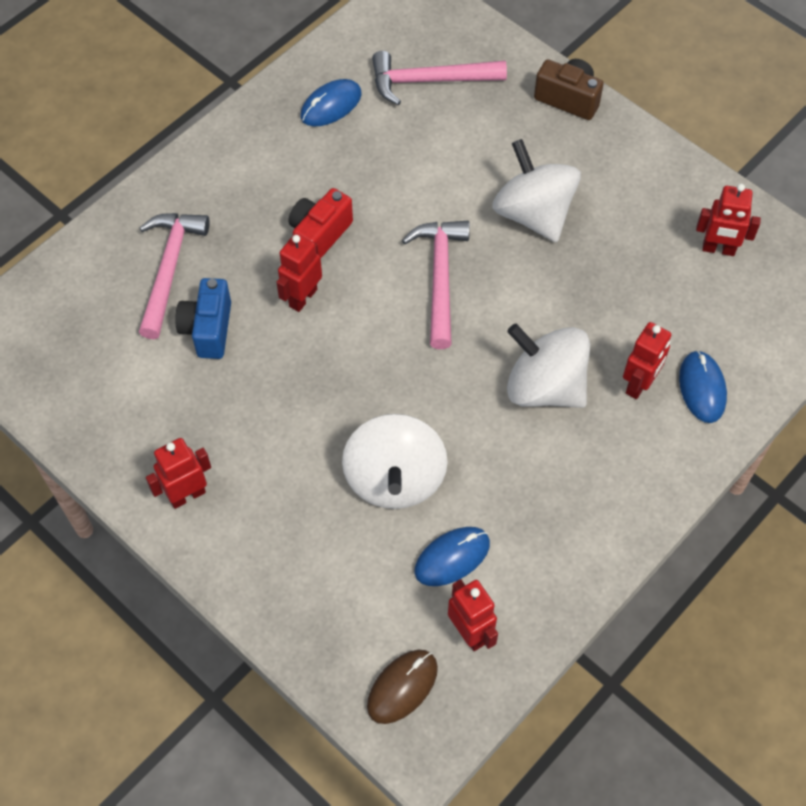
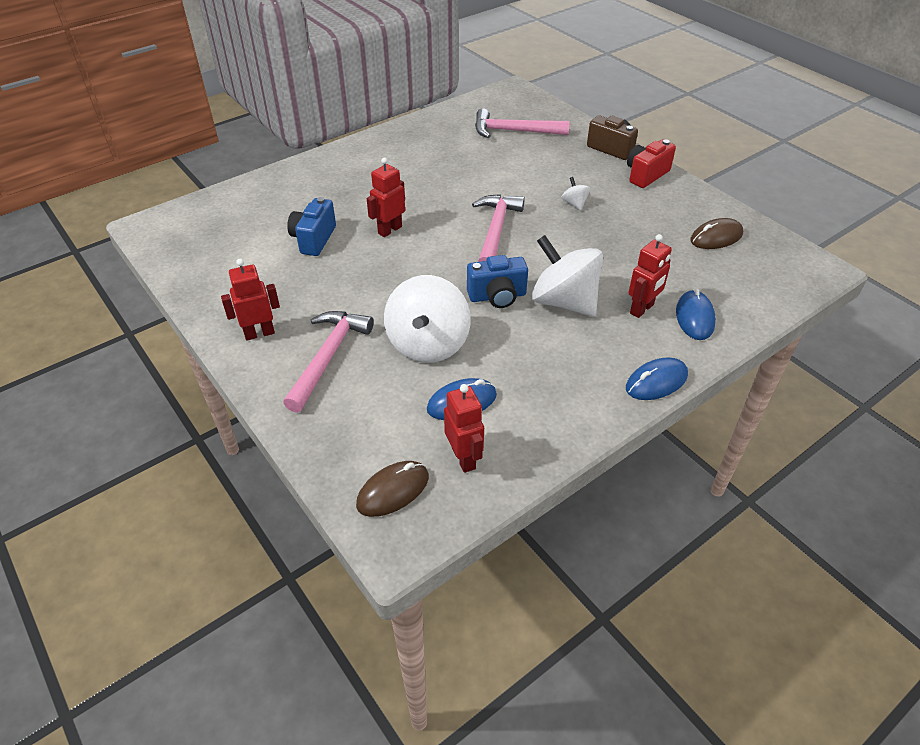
camera: 10 degrees right, 15 degrees down
pink hammer [139,213,210,339] -> pink hammer moved to [283,311,374,413]
red camera [288,188,353,258] -> red camera moved to [627,139,676,188]
blue mouse [300,79,362,126] -> blue mouse moved to [626,357,688,400]
white spinning top [492,139,581,242] -> white spinning top [562,177,591,210], size x0.42
red robot [696,184,761,256] -> brown mouse [690,218,743,249]
none -> blue camera [467,255,528,308]

